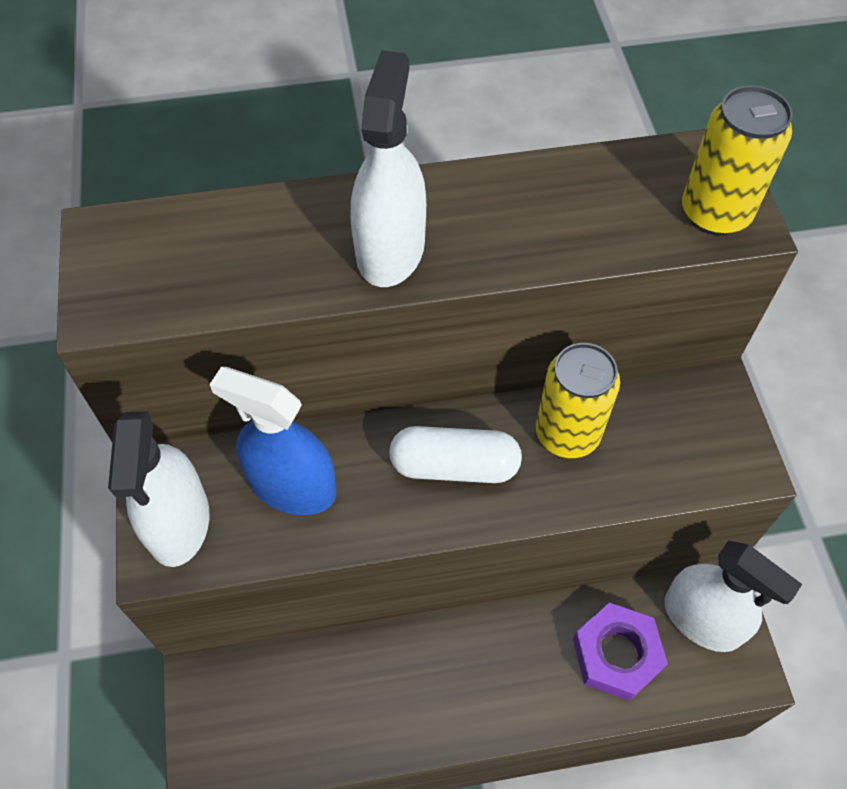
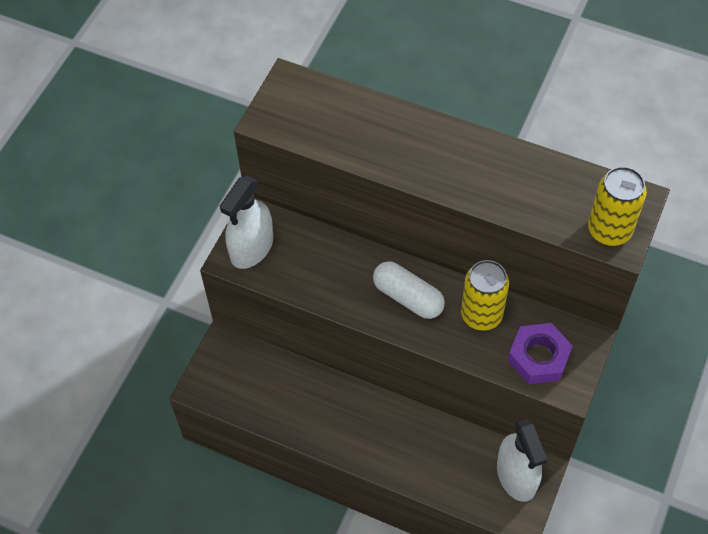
camera: 35 degrees right, 0 degrees up
blue spray bottle [209,367,336,515] -> none
white spray bottle [351,50,426,287] -> none
purple nut [573,603,668,701] -> purple nut moved to [508,323,573,384]

